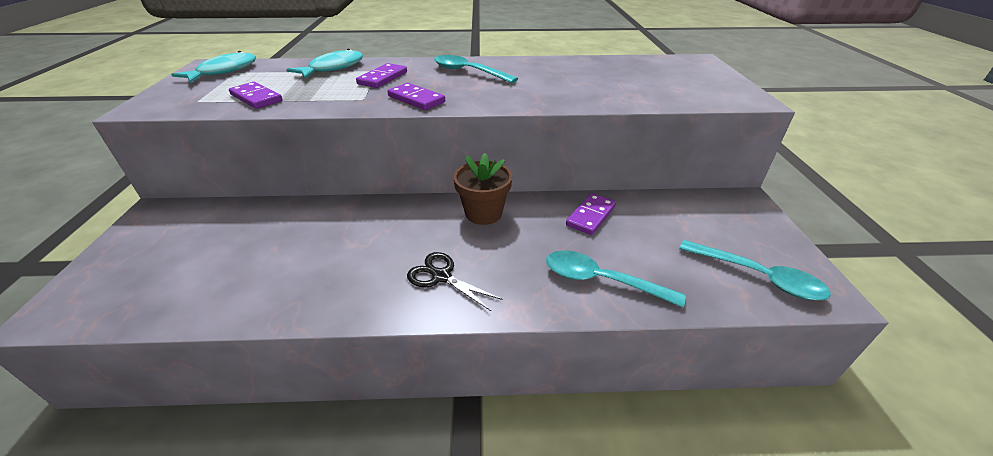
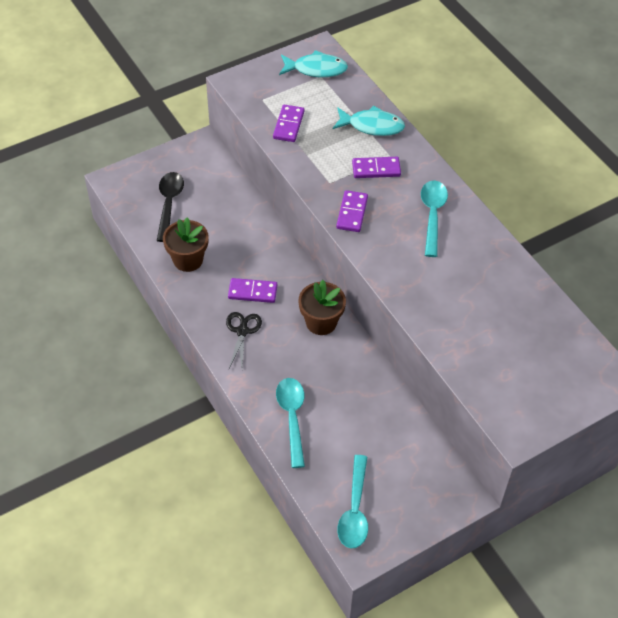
camera: 60 degrees right, 15 degrees up
purple domino [566,193,616,235] -> purple domino moved to [228,278,277,303]
none -> black spoon [157,172,184,242]
none -> brown flower pot [163,217,209,272]

